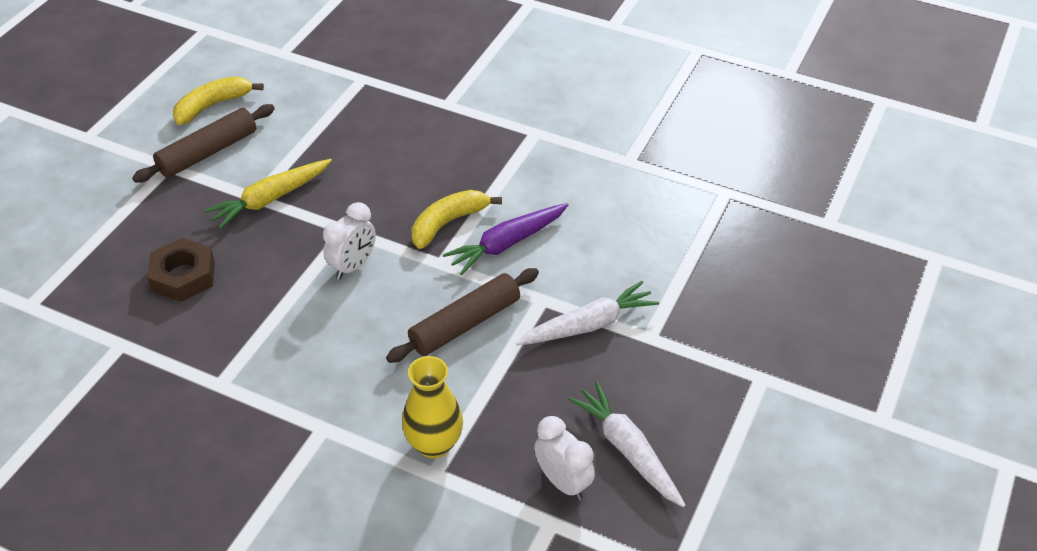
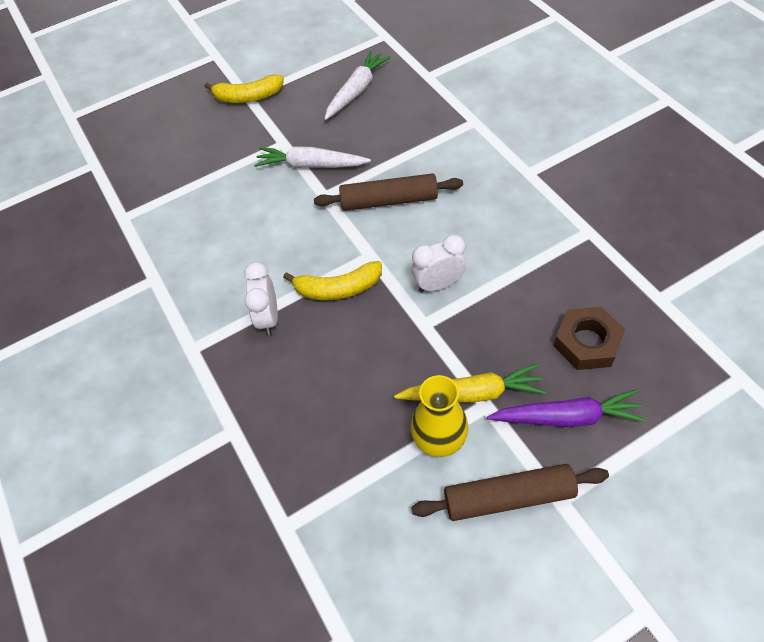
camera: 140 degrees left, 10 degrees up
yellow banana [173,76,264,125] -> yellow banana moved to [205,75,284,103]
yellow vase [402,356,463,458] -> yellow vase moved to [411,375,469,457]
purple carrot [443,203,568,275] -> purple carrot moved to [487,389,646,427]
white clock [534,416,595,500] -> white clock moved to [244,262,278,335]
white carrot [568,382,686,507] -> white carrot turned 150 degrees counterclockwise [324,51,391,120]

